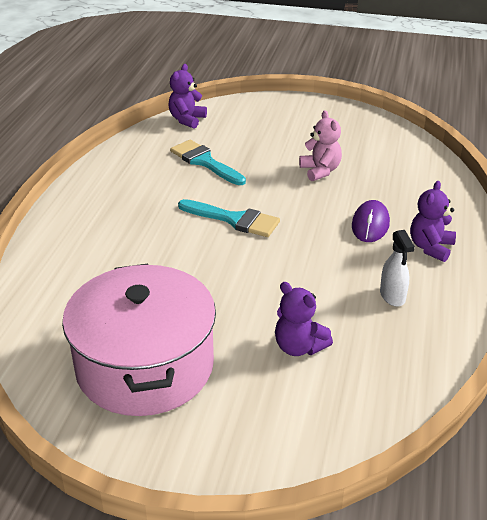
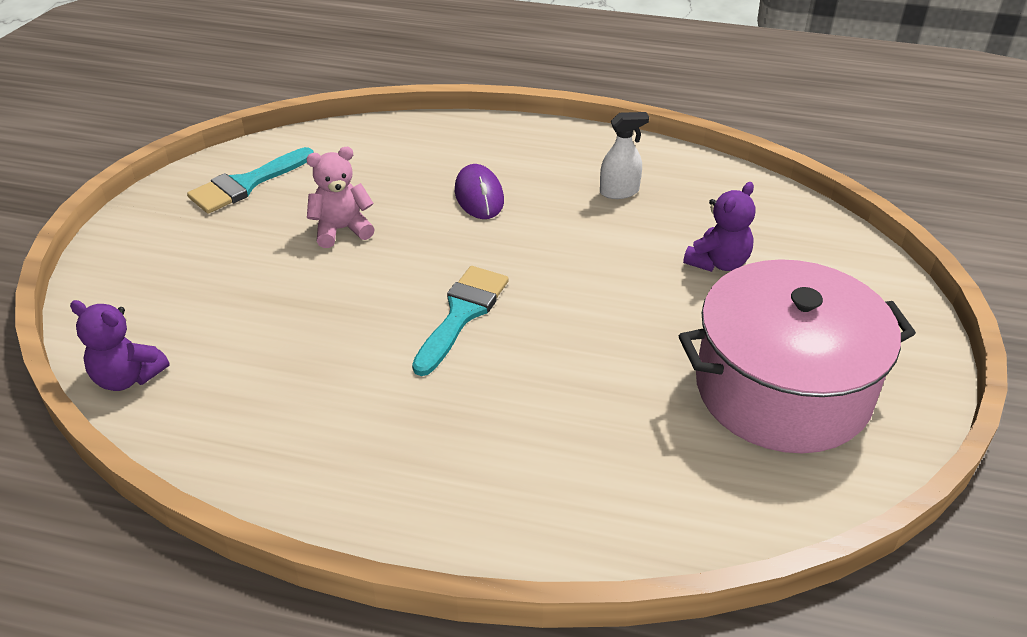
camera: 90 degrees left, 5 degrees up
turquoise brush [170,140,246,185] -> turquoise brush moved to [187,147,314,214]
purple mouse [352,200,390,242] -> purple mouse turned 60 degrees clockwise [455,164,504,219]
purple teddy bear [410,181,456,262] -> none

